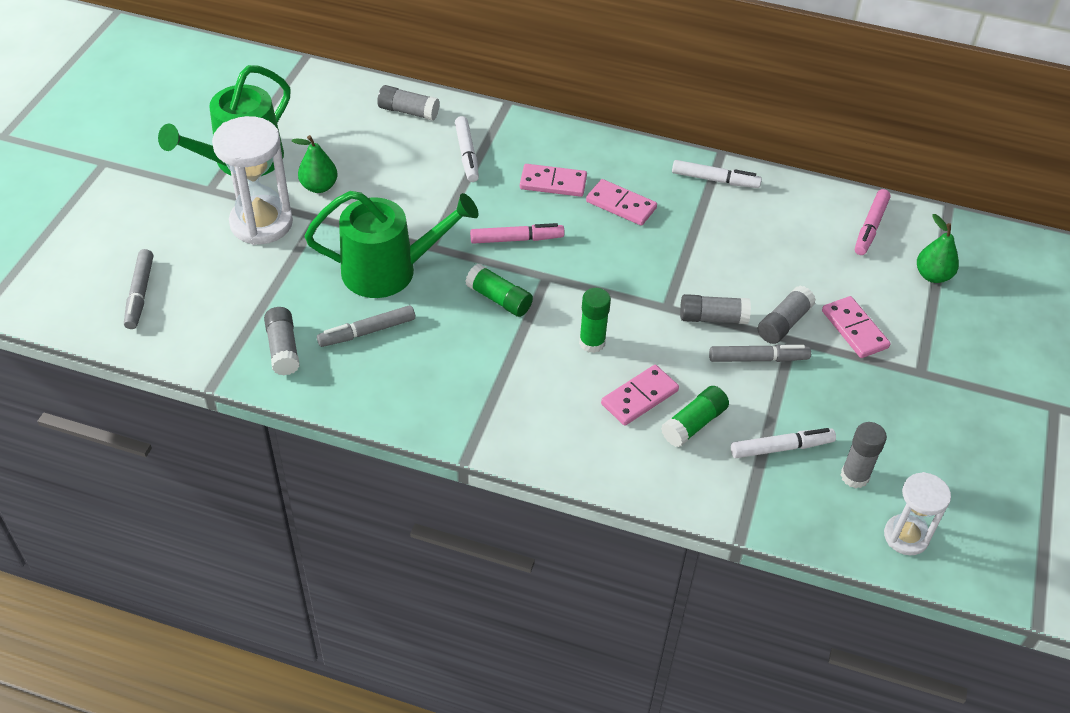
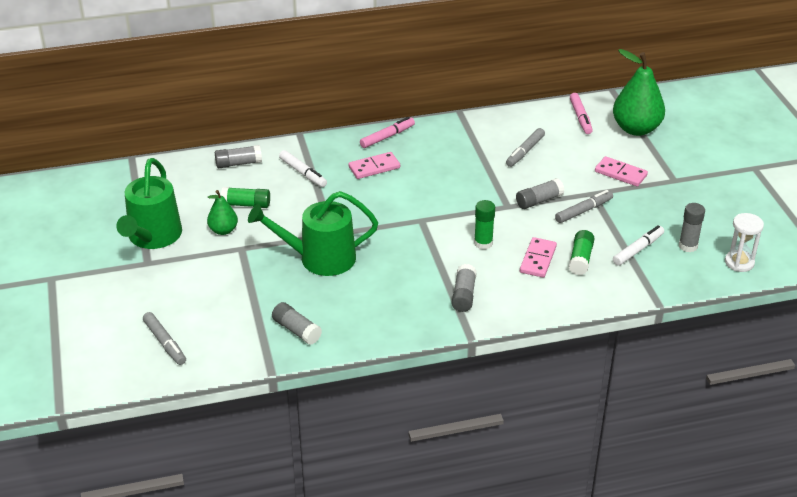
camera: 30 degrees left, 10 degrees down
white hourglass [212,116,293,245] -> none
green watering can [305,191,479,298] -> green watering can turned 150 degrees counterclockwise [248,191,378,276]
grey marker [317,305,415,347] -> grey marker moved to [506,128,545,167]
green glue stick [466,264,533,317] -> green glue stick moved to [221,187,270,208]
pink marker [470,223,565,244] -> pink marker moved to [360,117,415,148]
pink domino [586,179,657,226] -> none
white marker [672,160,762,188] -> none
grey glue stick [758,286,816,344] -> grey glue stick moved to [452,264,477,312]
green pear [917,214,959,283] -> green pear [613,49,665,136], size x1.87

